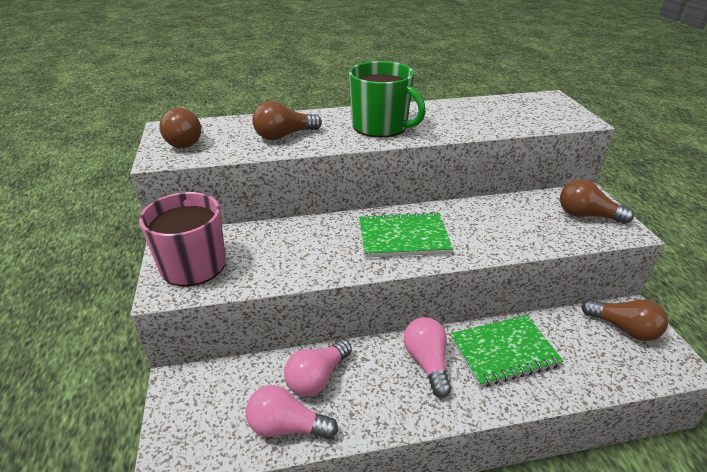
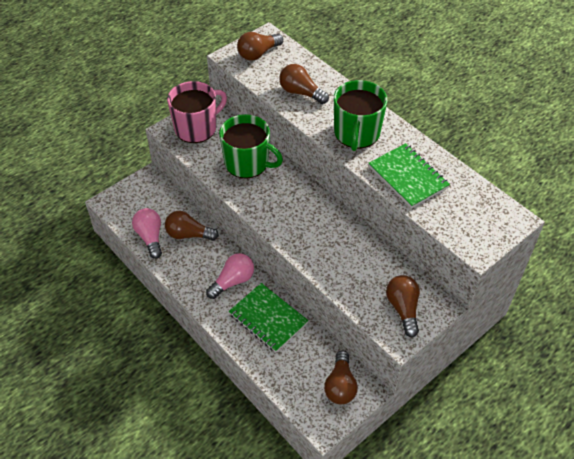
camera: 60 degrees right, 15 degrees up
pink light bulb [284,339,352,397] -> brown light bulb [165,211,219,241]
green notebook [359,212,453,258] -> green notebook moved to [369,143,450,208]
none -> green mug [219,114,283,178]

